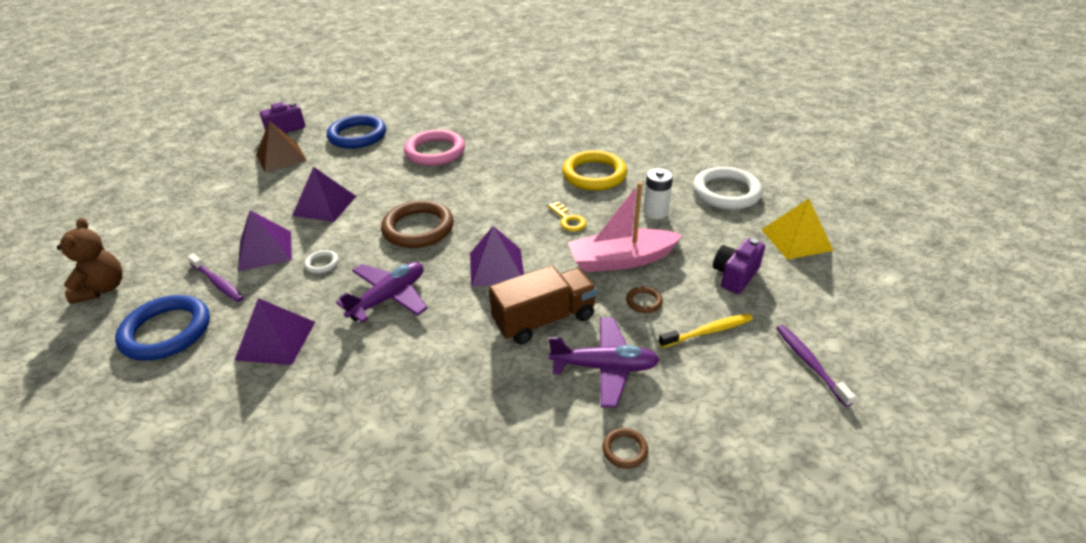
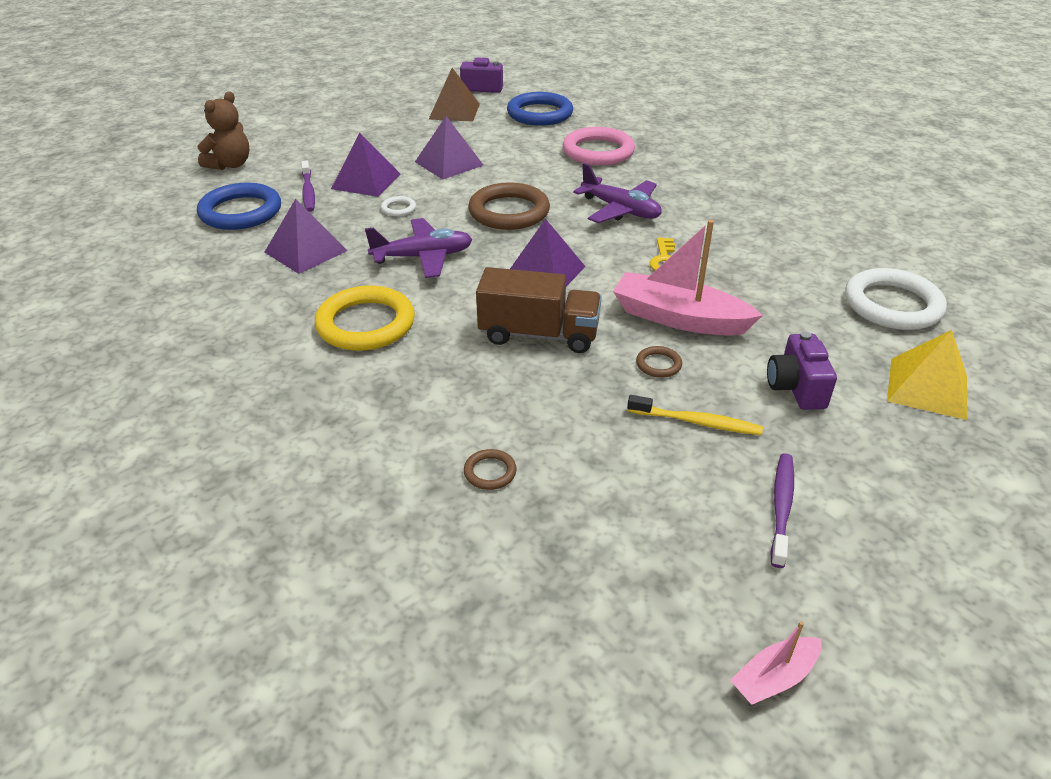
camera: 35 degrees right, 0 degrees up
purple plane [549,317,660,408] -> purple plane moved to [573,163,662,223]
yellow ring [562,150,627,190] -> yellow ring moved to [315,285,415,351]
white battery [643,168,673,219] -> none
purple camera [713,238,765,294] -> purple camera turned 75 degrees counterclockwise [767,331,837,410]
none -> pink boat [730,621,822,705]

